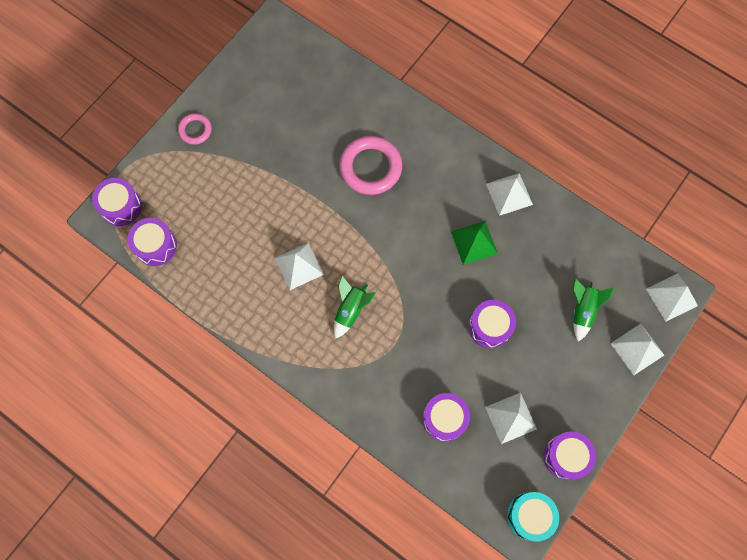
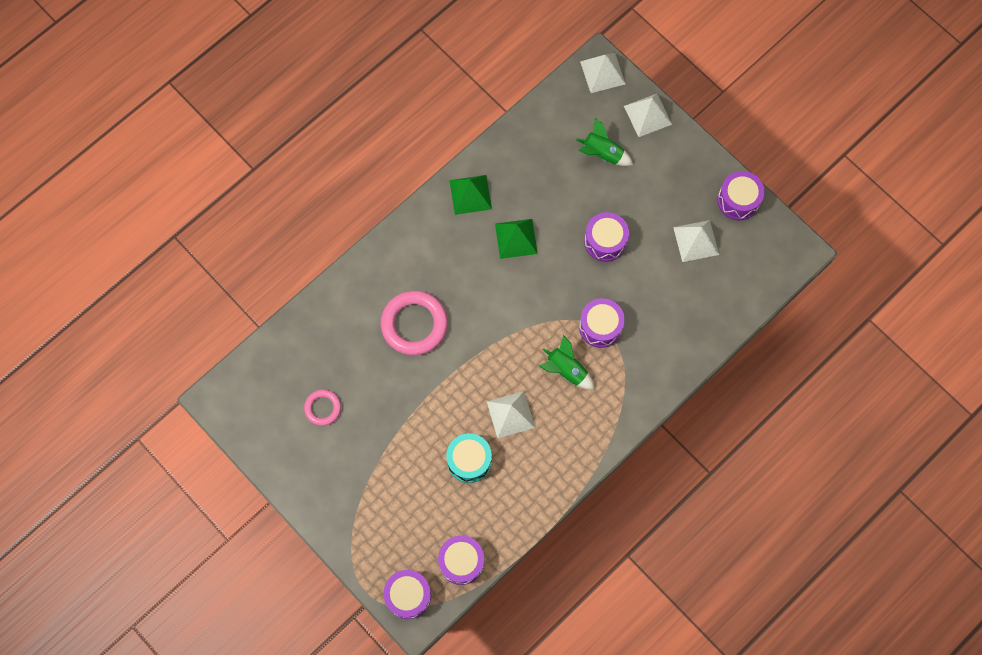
camera: 80 degrees left, 0 degrees up
pink ring [178,113,212,145] -> pink ring moved to [304,389,341,426]
purple drum [423,393,470,442] -> purple drum moved to [579,298,625,348]
white pyramid [486,173,533,216] -> green pyramid [449,175,492,215]
turquoise drum [507,492,559,542] -> turquoise drum moved to [446,433,492,483]

